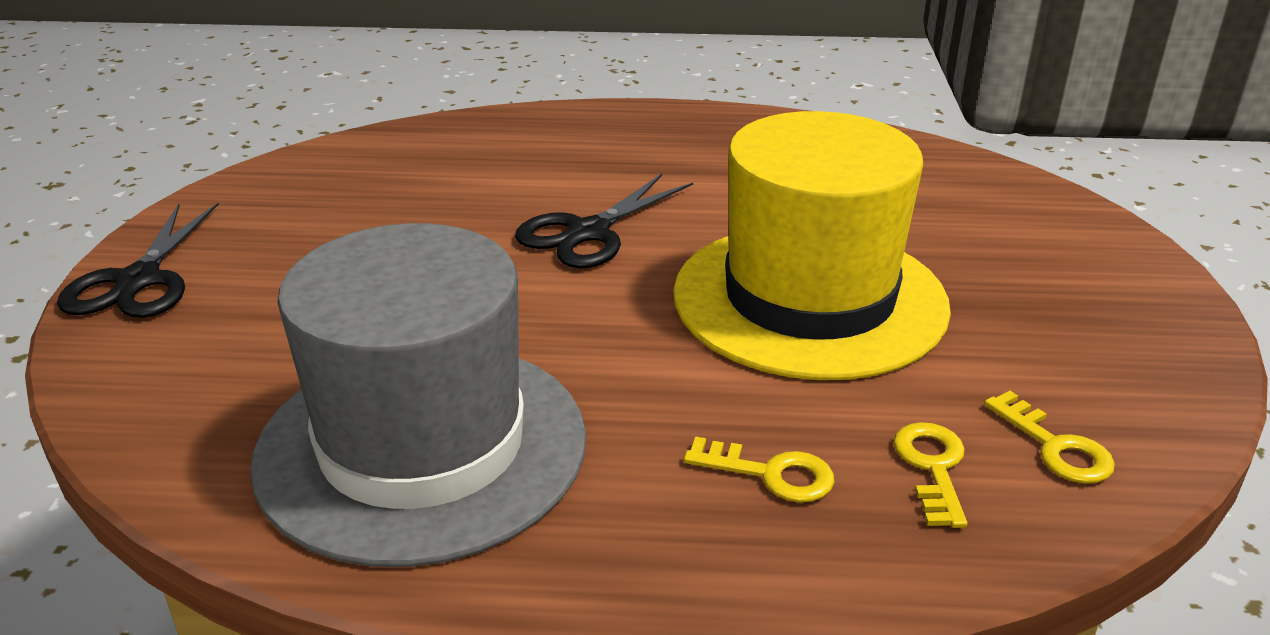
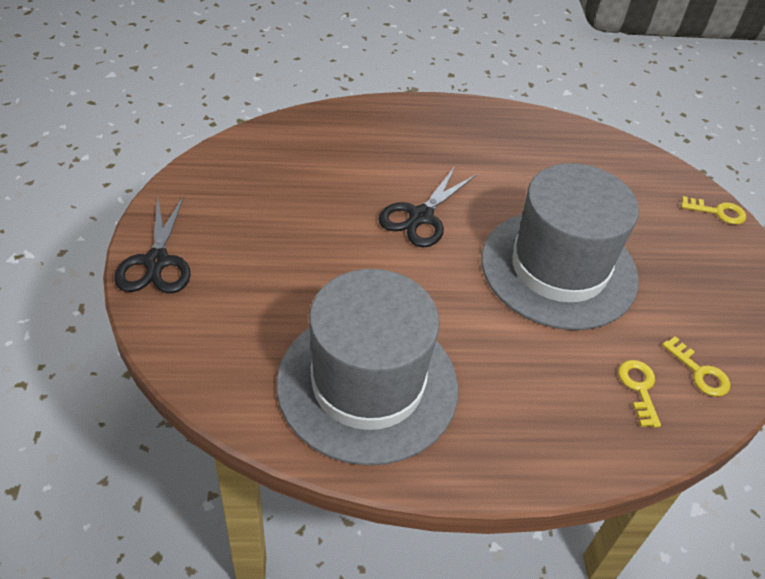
camera: 10 degrees left, 15 degrees up
yellow hat [673,111,951,380] -> grey hat [481,163,639,330]
yellow key [684,436,835,502] -> yellow key moved to [681,196,746,225]

